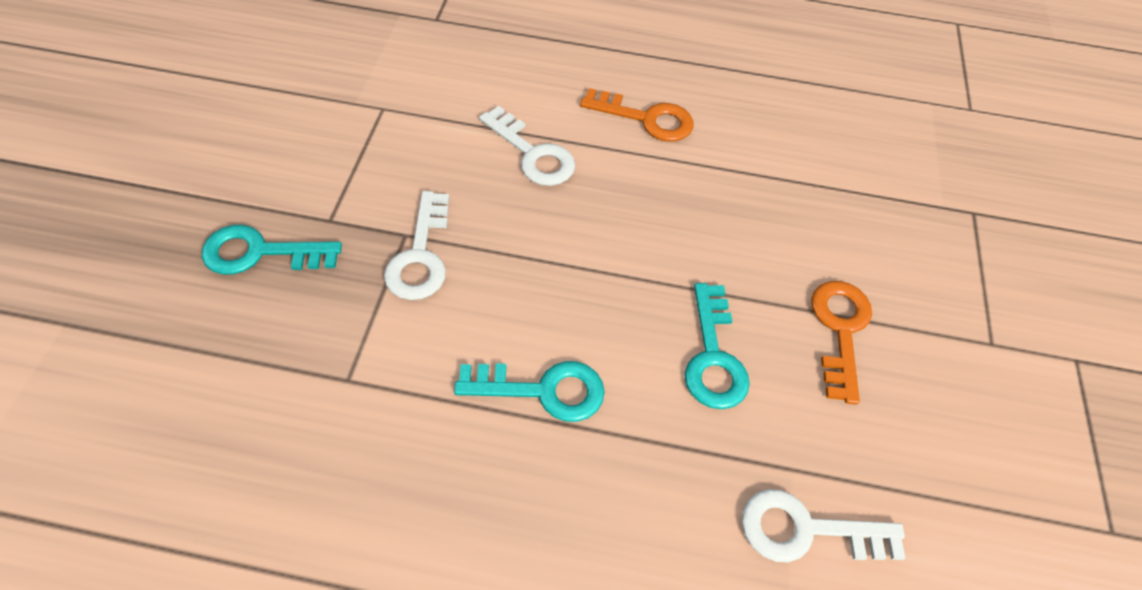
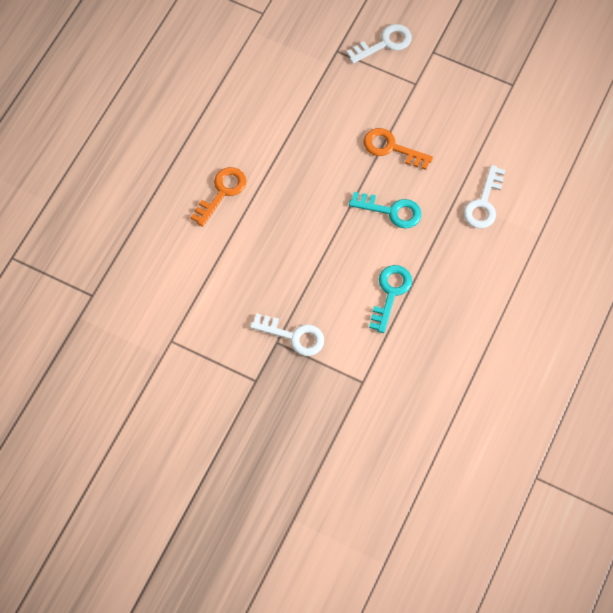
camera: 70 degrees left, 10 degrees up
turquoise key [202,225,342,275] -> none
white key [479,106,575,186] -> white key moved to [346,24,412,64]

